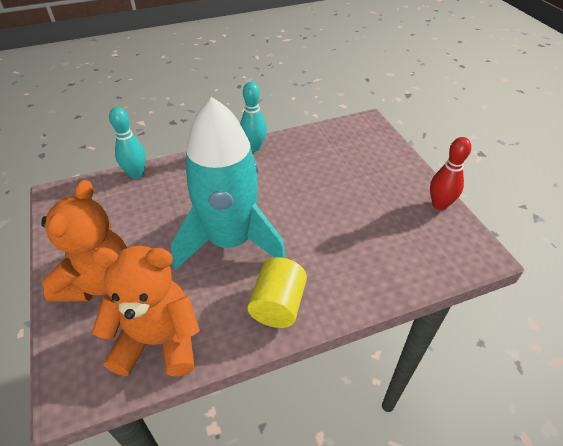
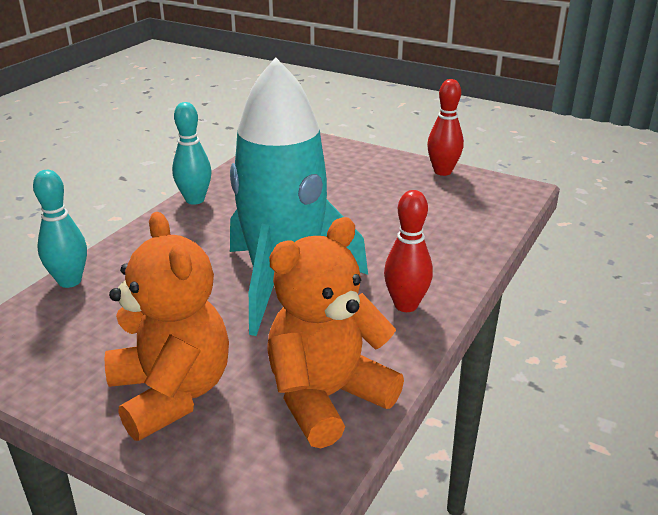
camera: 40 degrees left, 15 degrees down
yellow cylinder [247,257,307,328] -> red bowling pin [384,190,433,312]

